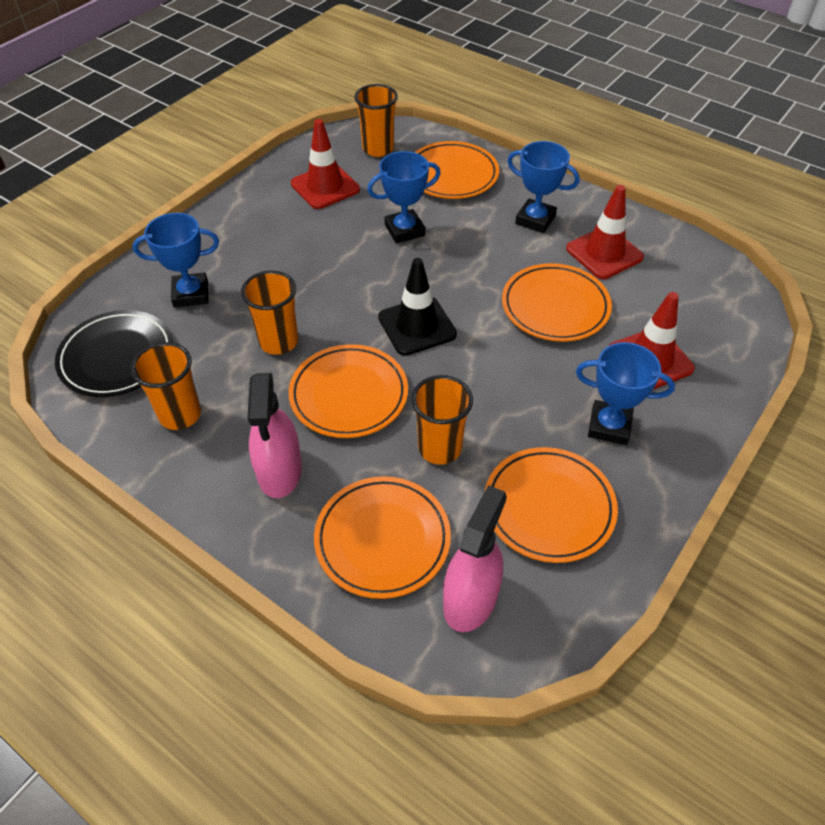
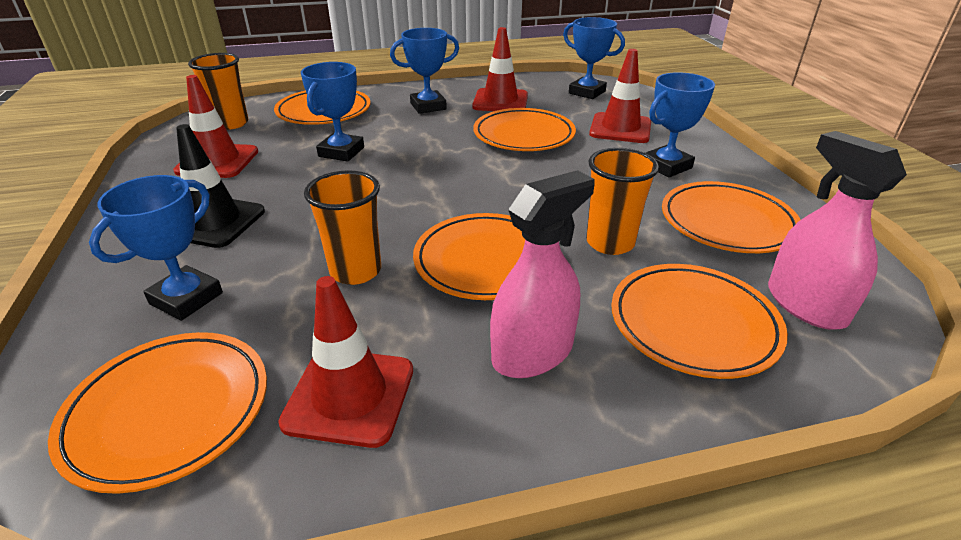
camera: 50 degrees left, 15 degrees down
black plate [55,310,173,397] -> orange plate [48,332,267,494]
orange cup [131,342,201,430] -> red traffic cone [278,276,413,448]
pink spray bottle [247,373,302,498] -> pink spray bottle turned 75 degrees counterclockwise [490,170,595,378]
black traffic cone [378,258,457,356] -> black traffic cone moved to [176,124,265,248]
none -> blue trophy [563,17,625,99]

